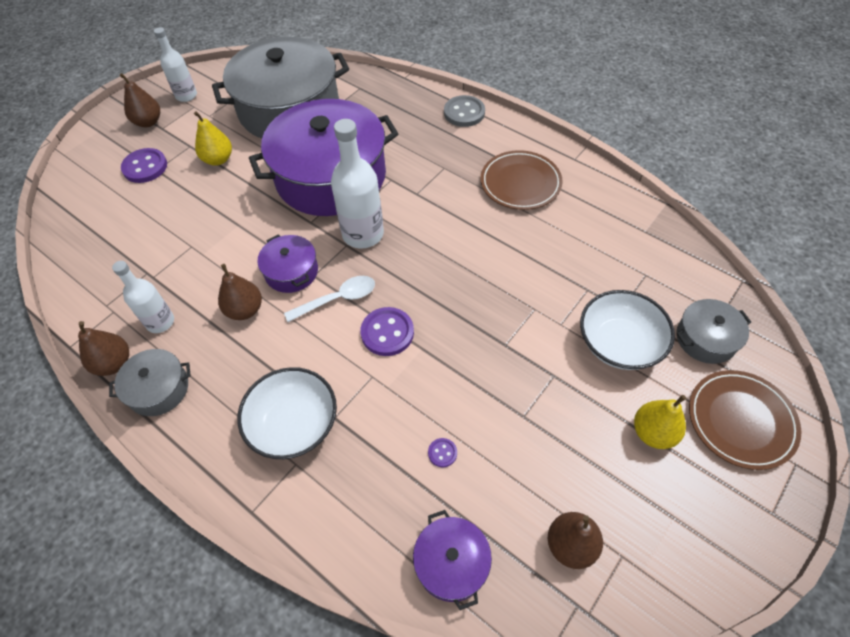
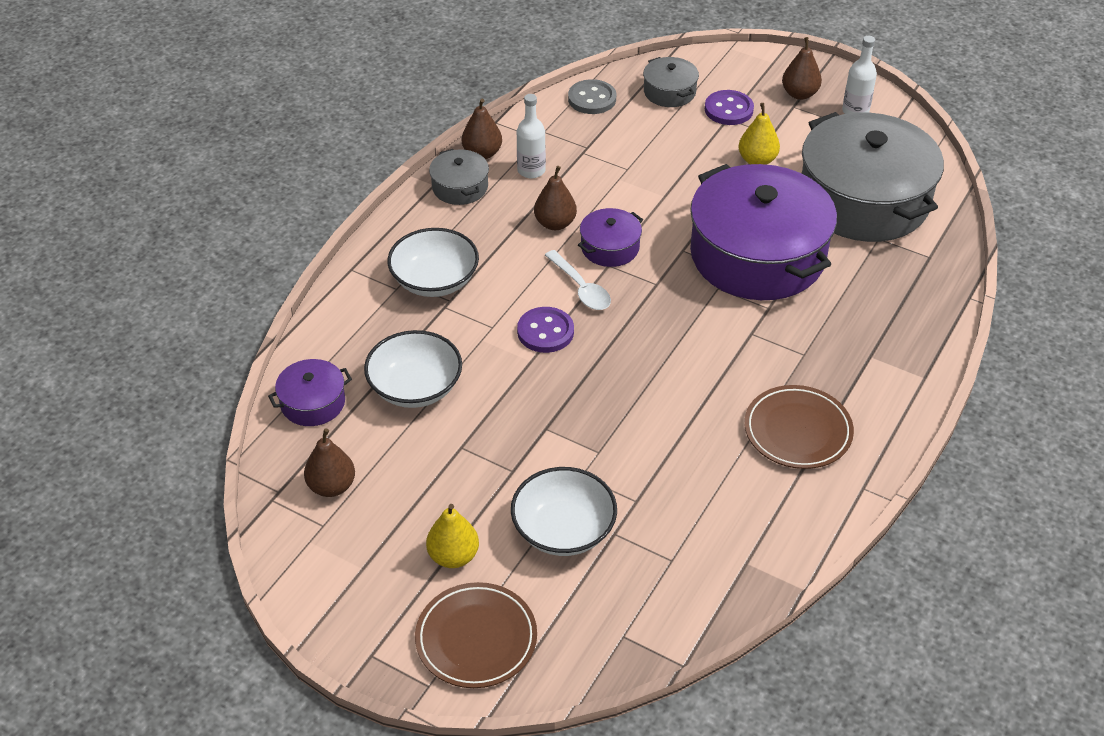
camera: 80 degrees right, 10 degrees down
white bottle [331,119,384,249] -> none
purple button [428,438,457,468] -> white bowl [364,330,462,408]
grey button [444,95,485,127] -> grey button moved to [568,79,616,114]
grey pot [676,299,751,364] -> grey pot moved to [643,57,699,107]

